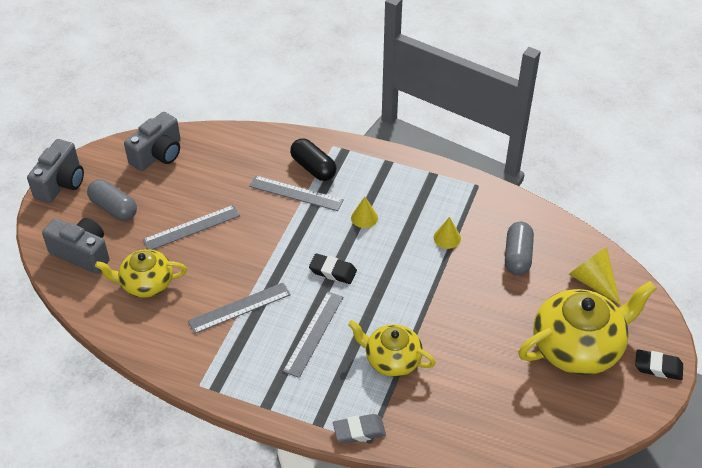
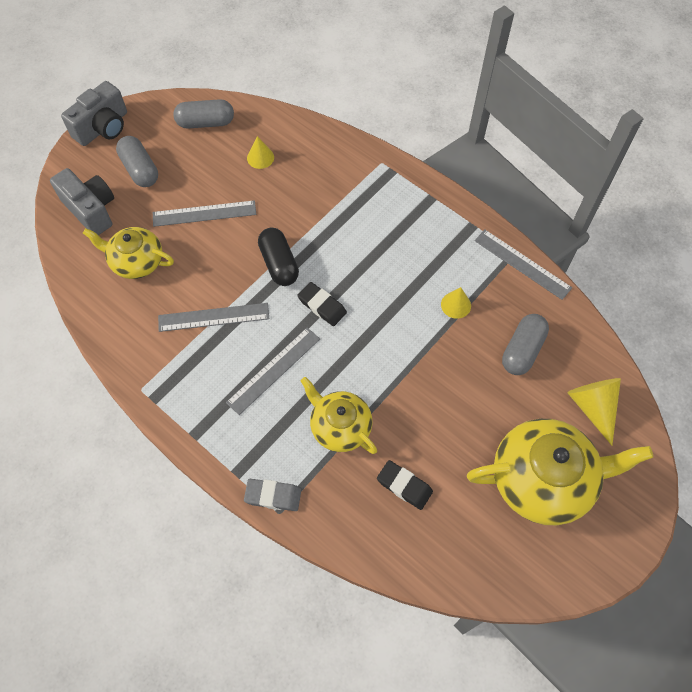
camera: 20 degrees right, 15 degrees up
grey camera [124,112,181,171] -> grey capsule [173,99,234,129]
grey ruler [249,175,344,211] -> grey ruler moved to [474,229,572,300]
black capsule [290,138,337,181] -> black capsule moved to [258,228,299,286]
yellow cone [351,197,378,228] -> yellow cone moved to [247,136,274,169]
black eraser [635,349,683,380] -> black eraser moved to [377,460,433,510]

